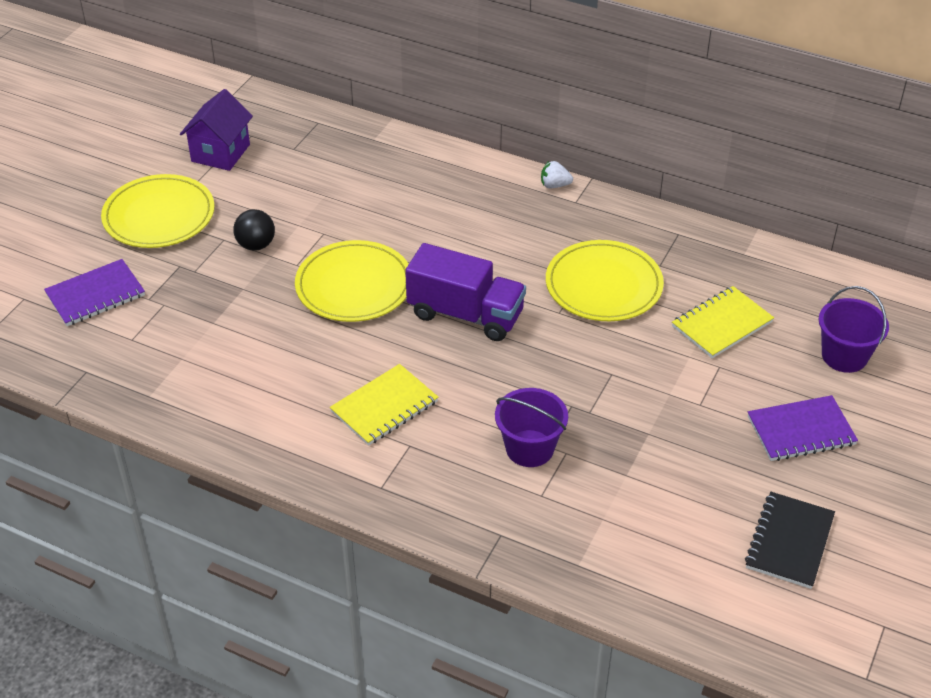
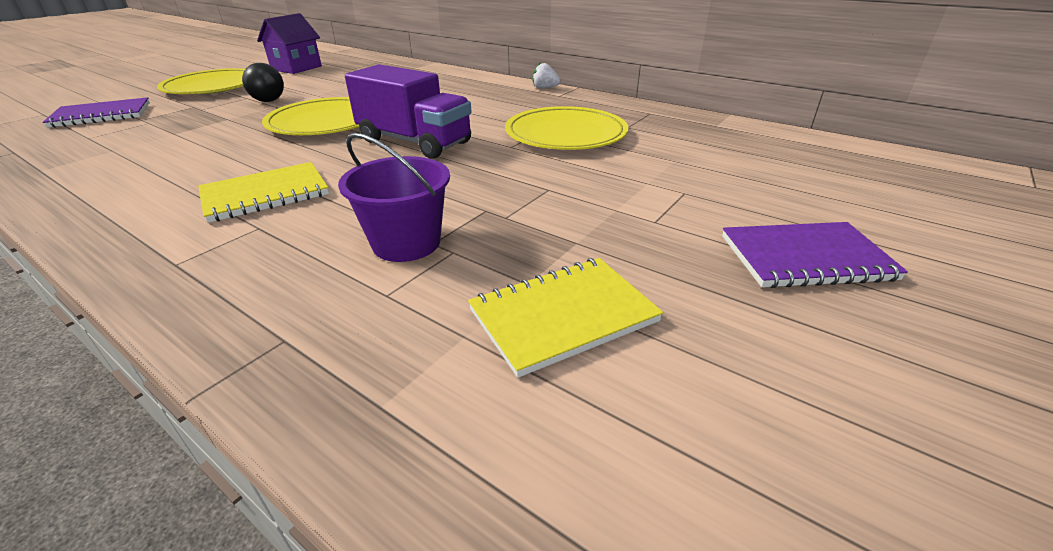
camera: 10 degrees right, 10 degrees down
yellow notebook [672,286,774,358] -> yellow notebook moved to [468,258,663,378]
black notebook [745,492,835,589] -> none
purple bucket [818,286,889,373] -> none

